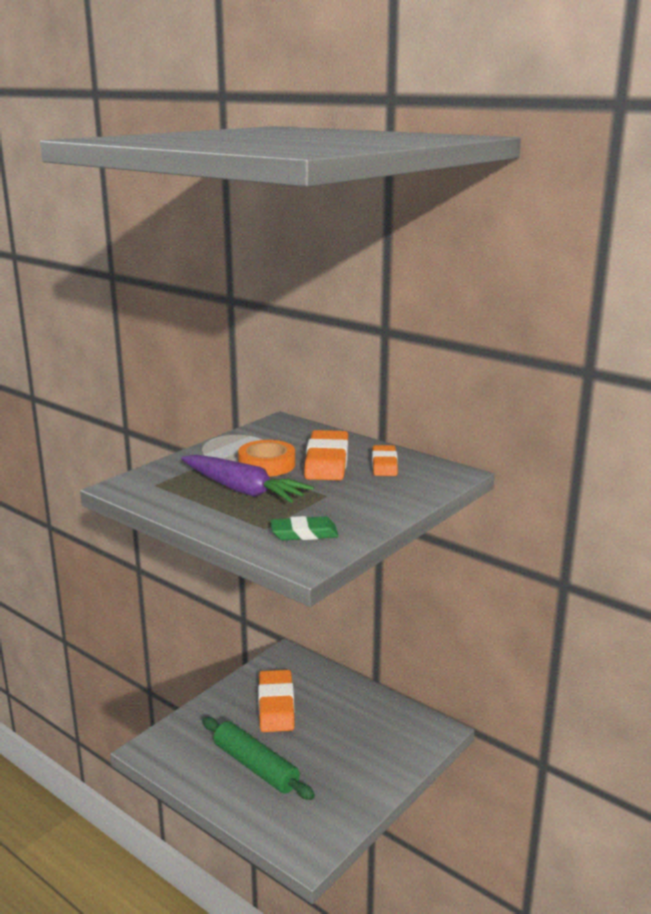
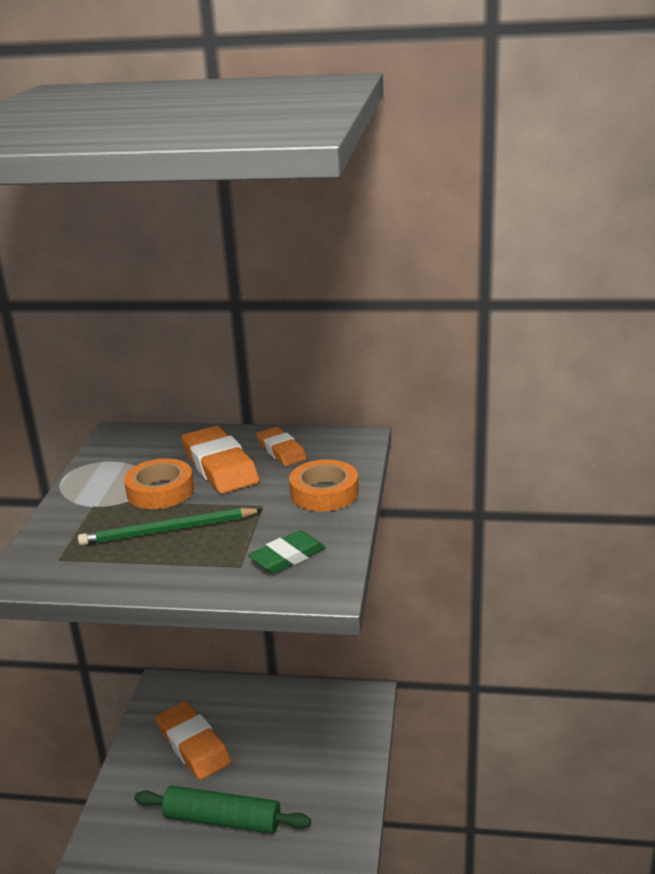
camera: 30 degrees left, 5 degrees up
purple carrot [181,455,314,503] -> green pencil [78,508,263,546]
none -> orange tape [289,460,359,511]

